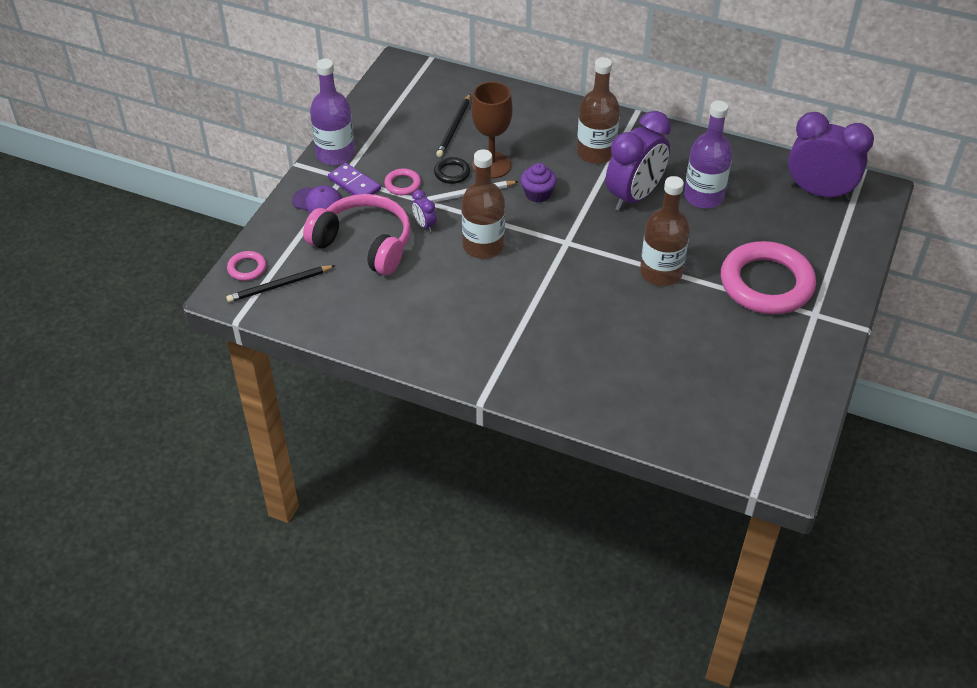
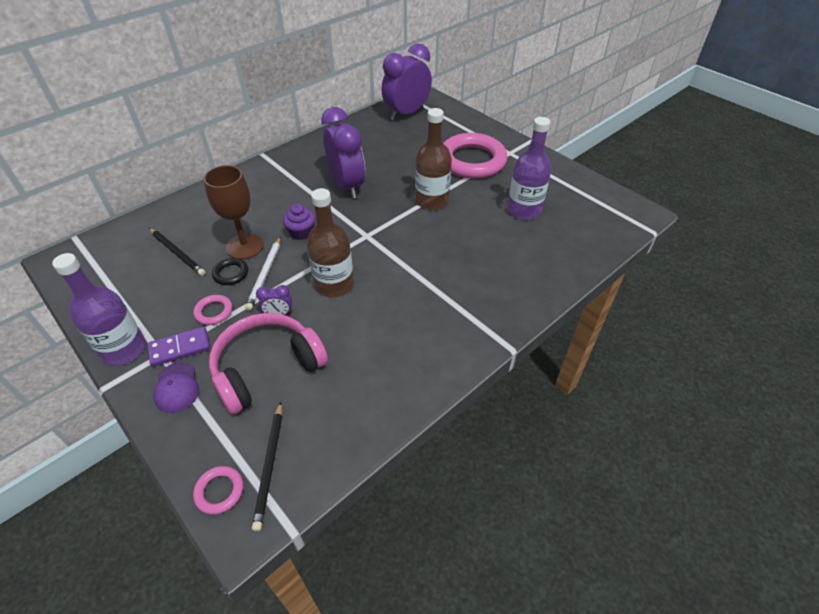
camera: 65 degrees left, 0 degrees up
purple cap [292,185,342,213] -> purple cap turned 120 degrees clockwise [153,362,199,413]
brown bottle [577,57,620,164] -> none
purple bottle [684,100,732,208] -> purple bottle moved to [507,117,551,220]

